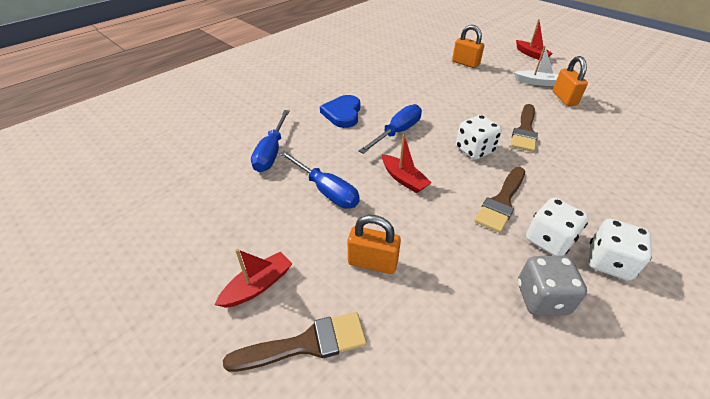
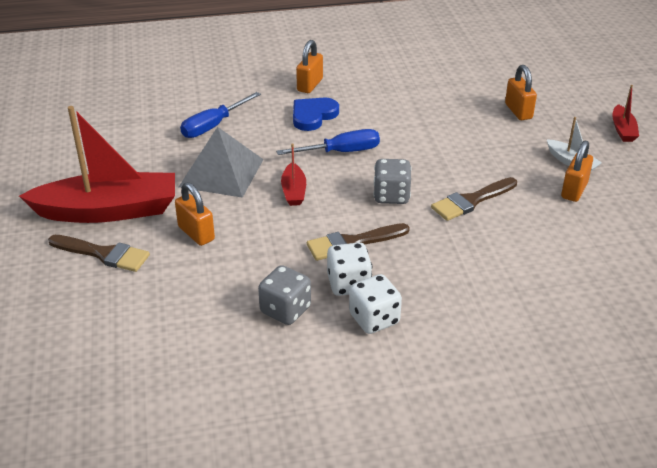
camera: 35 degrees right, 5 degrees down
red boat [215,249,292,308] -> red boat [19,106,175,223], size x2.27
blue screwdriver [279,151,360,209] -> grey pyramid [179,127,264,198]
white dice [456,115,502,160] -> grey dice [373,159,412,204]
none -> orange padlock [296,40,323,93]

